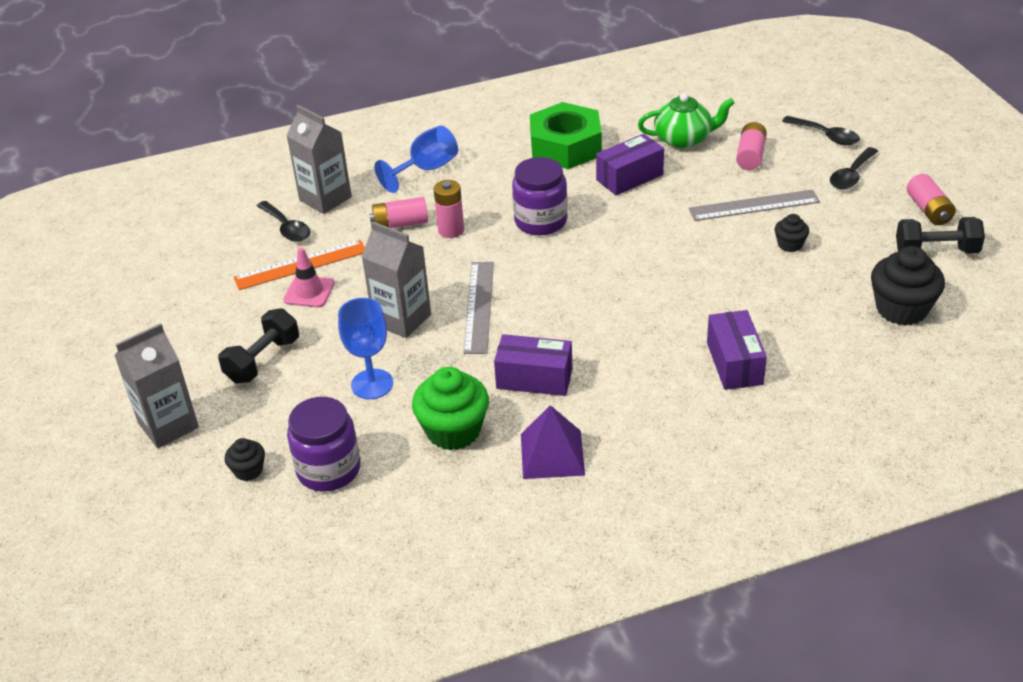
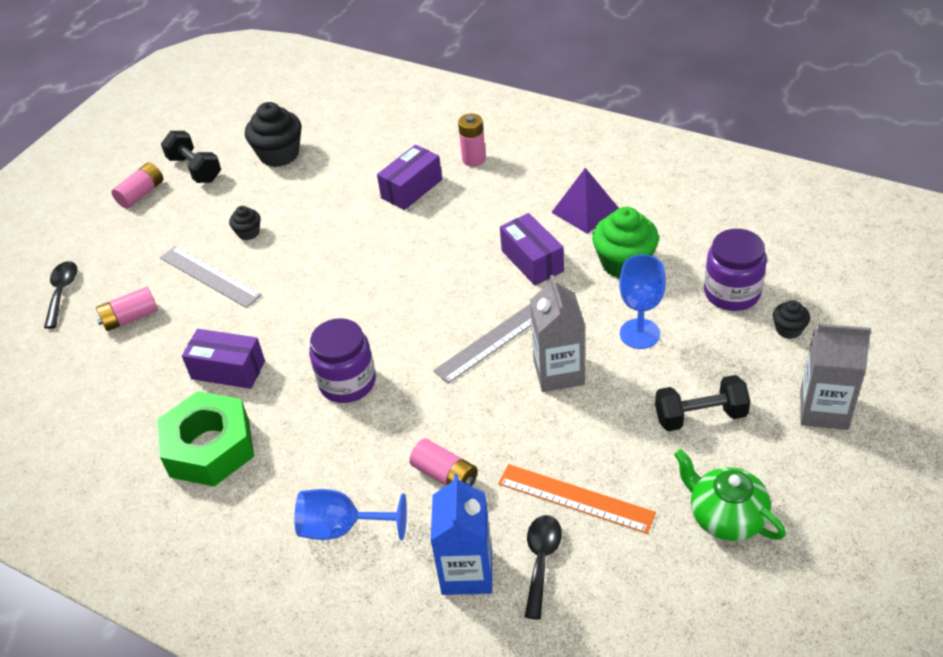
camera: 130 degrees left, 5 degrees up
pink traffic cone [283,248,335,308] -> none
grey carton [286,105,352,214] -> blue carton [431,474,492,595]
pink battery [434,180,464,238] -> pink battery moved to [458,114,486,167]
green teapot [638,93,734,149] -> green teapot moved to [674,449,786,541]
black spoon [830,147,878,189] -> none

